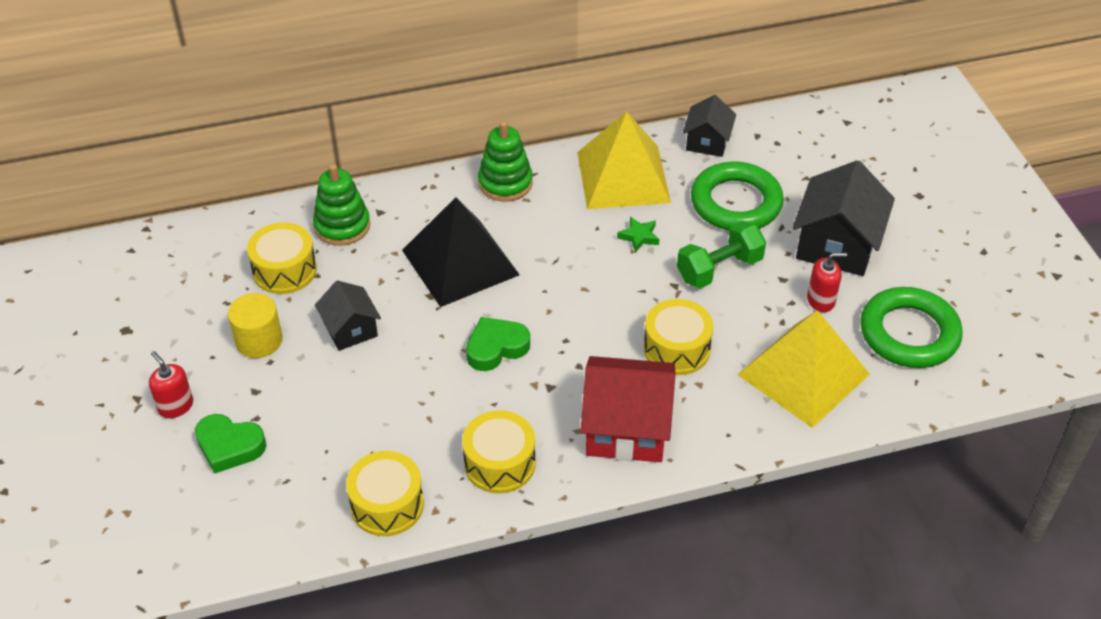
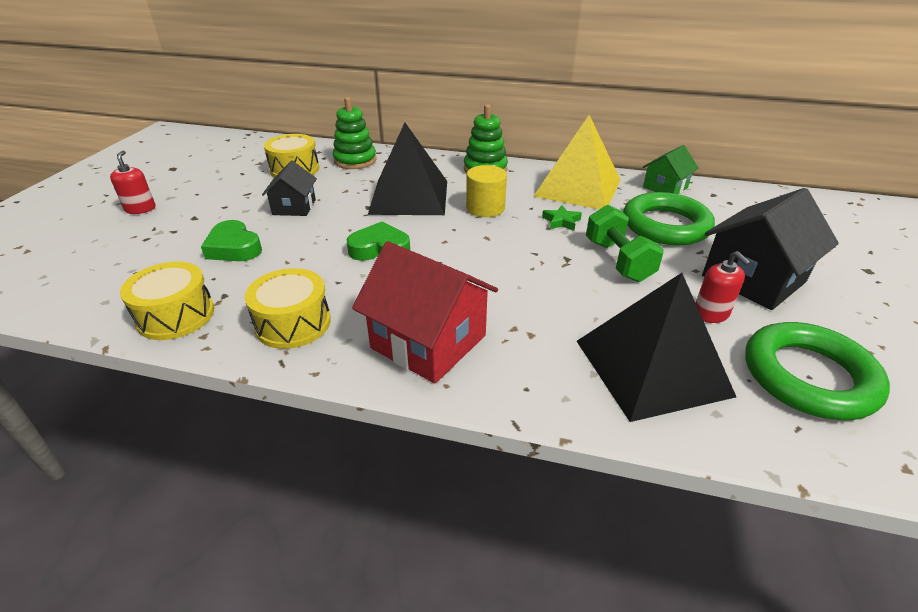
camera: 30 degrees right, 10 degrees down
green heart [195,414,266,474] -> green heart moved to [201,220,262,261]
yellow cylinder [228,293,283,358] -> yellow cylinder moved to [466,165,507,217]
yellow drum [643,299,713,375] -> none
green dumbbell [677,221,766,288] -> green dumbbell turned 75 degrees clockwise [586,205,664,282]
black house [683,95,736,157] -> green house [643,145,699,194]
yellow pyramid [737,310,870,428] -> black pyramid [577,273,736,422]
red soap dispenser [807,253,847,312] -> red soap dispenser turned 45 degrees clockwise [696,251,751,323]

